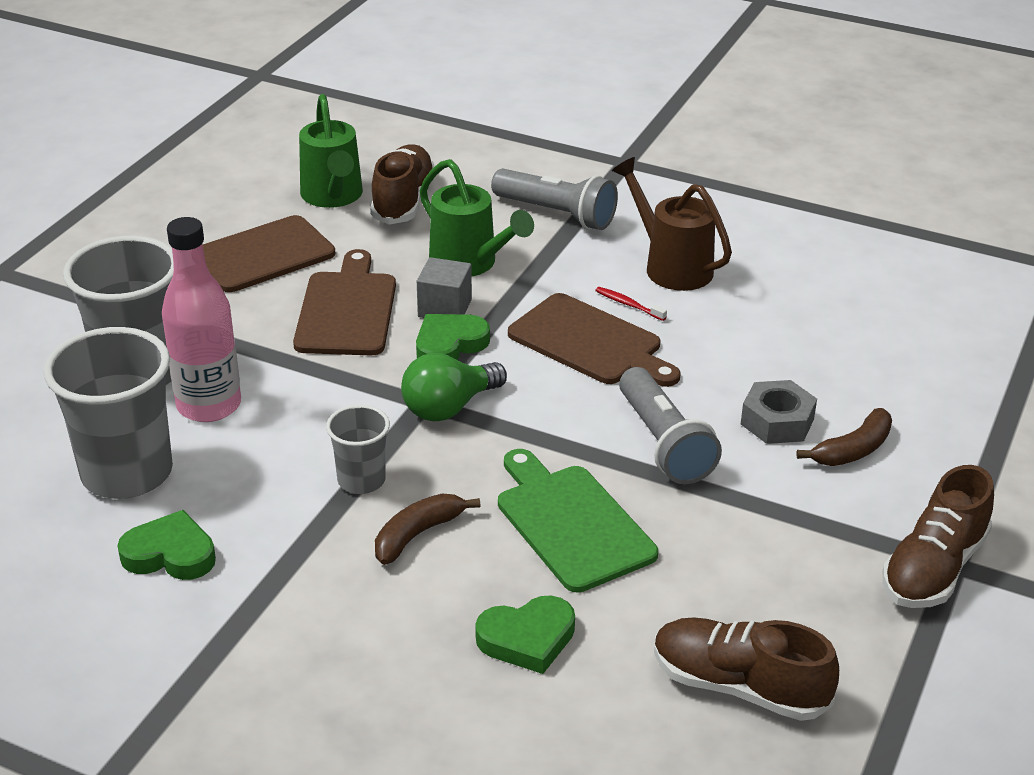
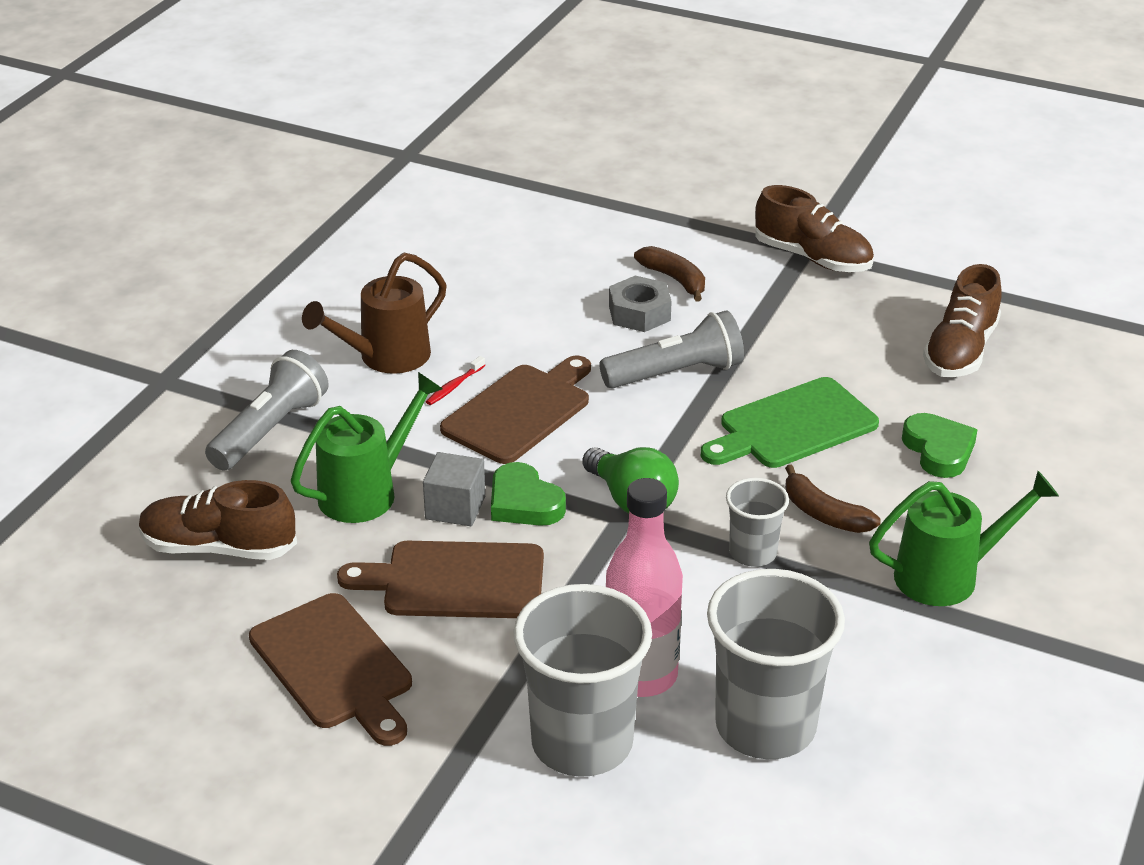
camera: 90 degrees left, 0 degrees up
green heart [118,510,216,580] -> none
green watering can [299,94,363,208] -> green watering can moved to [869,471,1059,606]

